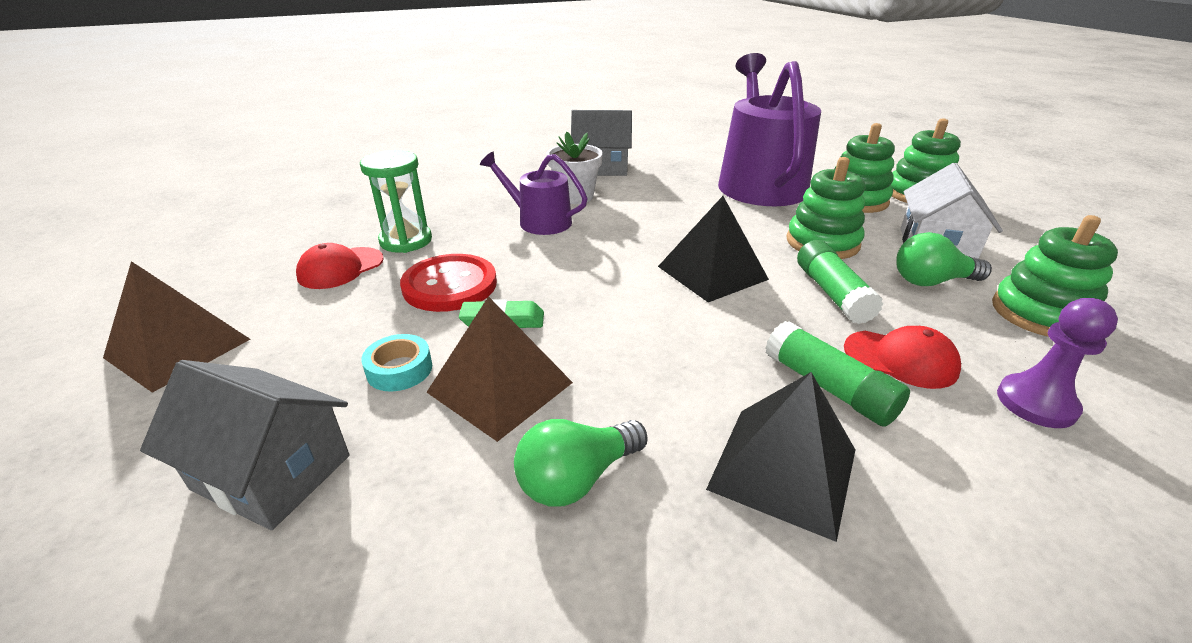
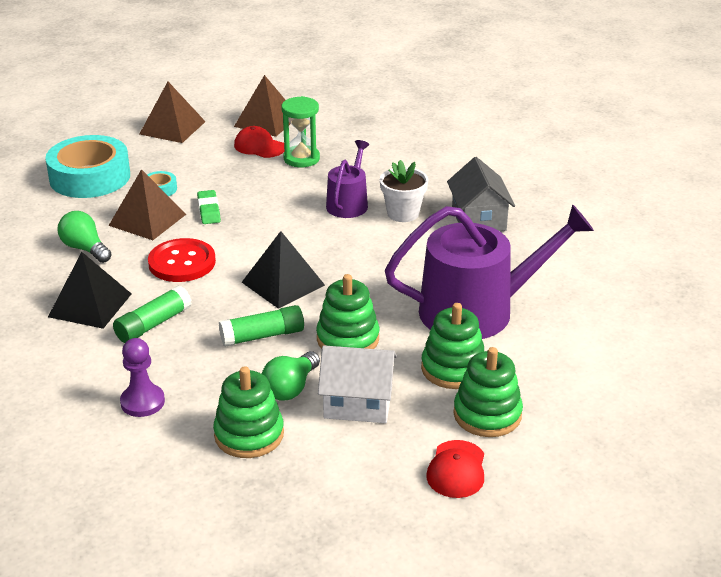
camera: 80 degrees right, 0 degrees up
grey house [140,360,350,530] -> turquoise tape [45,135,130,198]
red button [400,254,497,312] -> red button moved to [148,238,216,282]
red cap [844,326,961,389] -> red cap moved to [426,440,484,498]
green light bulb [896,232,992,286] -> green light bulb turned 135 degrees counterclockwise [262,351,320,401]
none -> brown pyramid [234,75,290,137]

